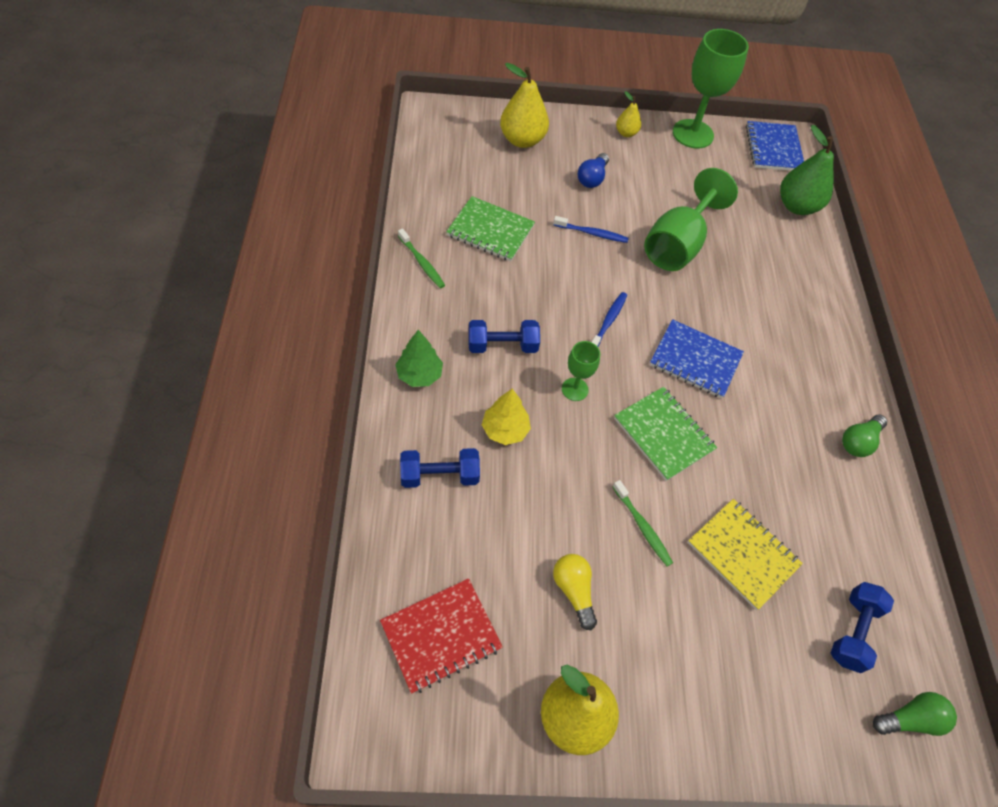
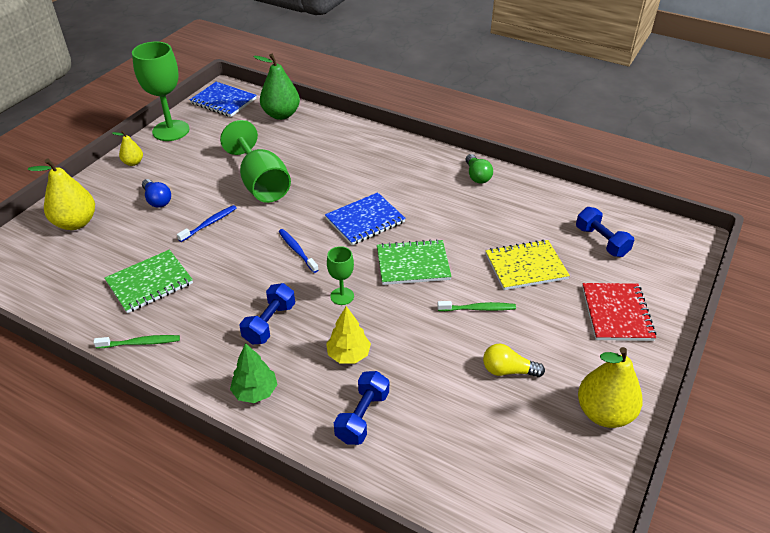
camera: 55 degrees left, 15 degrees down
red notebook [380,579,503,694] -> red notebook moved to [582,283,656,341]
green light bulb [873,692,957,736] -> none

